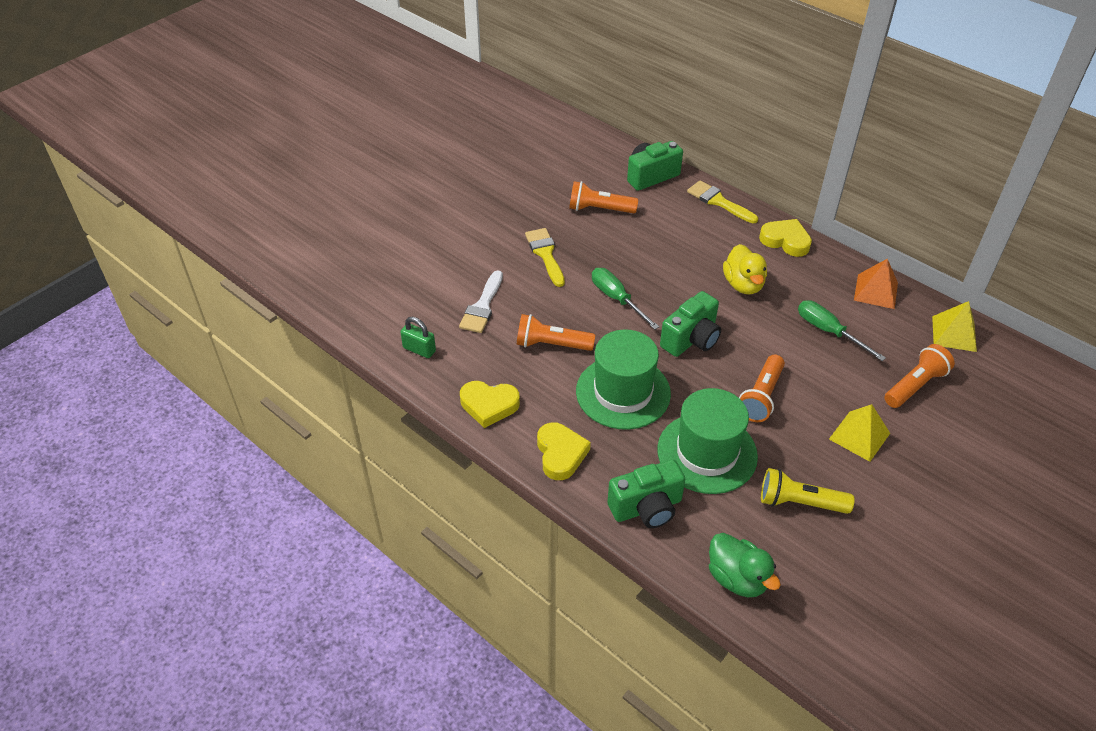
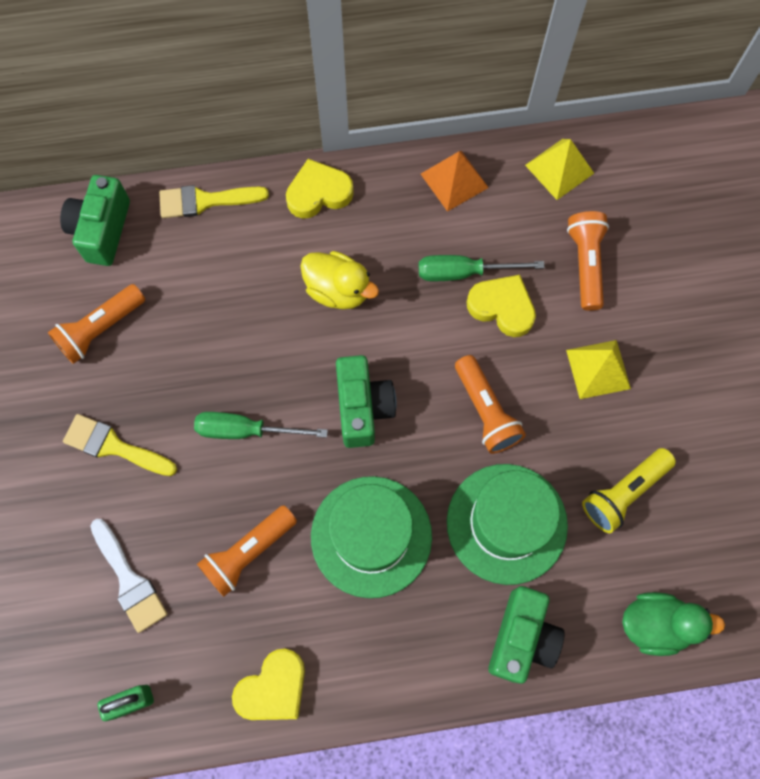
camera: 50 degrees left, 25 degrees up
yellow heart [537,422,591,480] -> yellow heart moved to [467,275,536,337]

